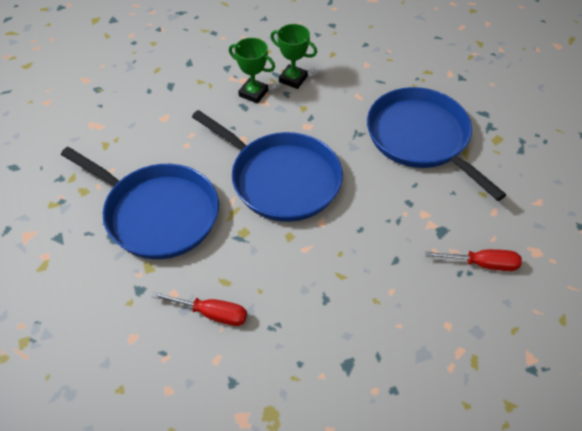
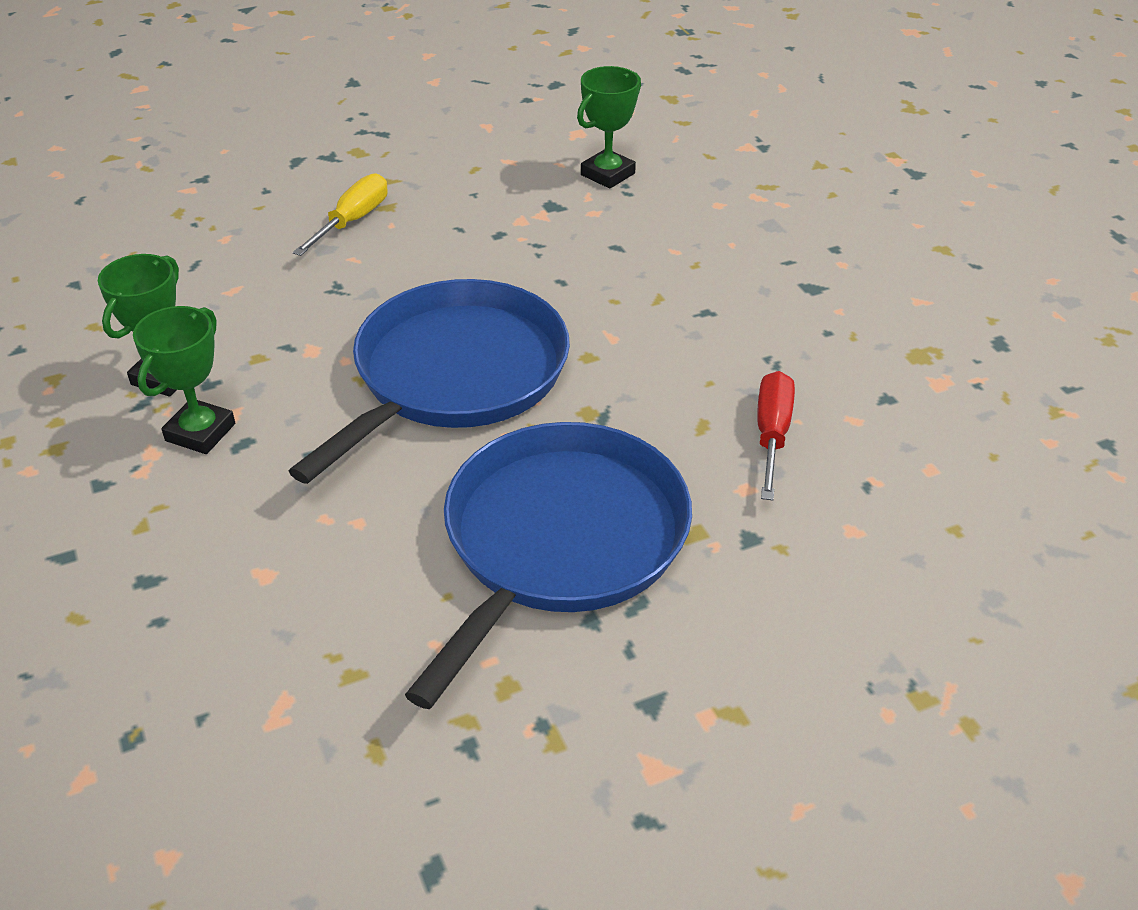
camera: 95 degrees left, 10 degrees down
blue pan [367,87,506,201] -> yellow screwdriver [293,173,388,256]
red screwdriver [426,249,522,271] -> green trophy [577,66,641,189]

